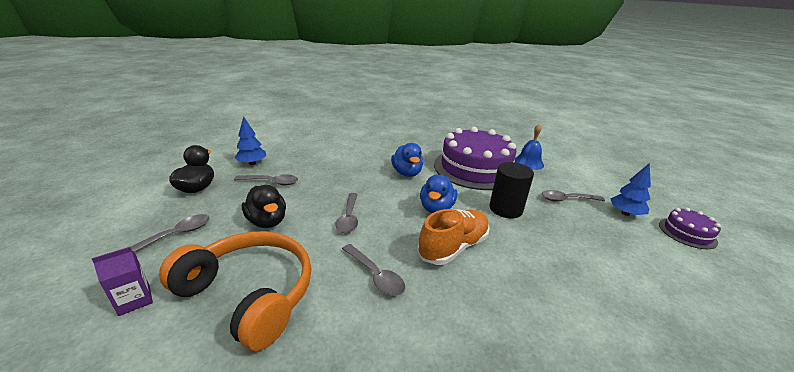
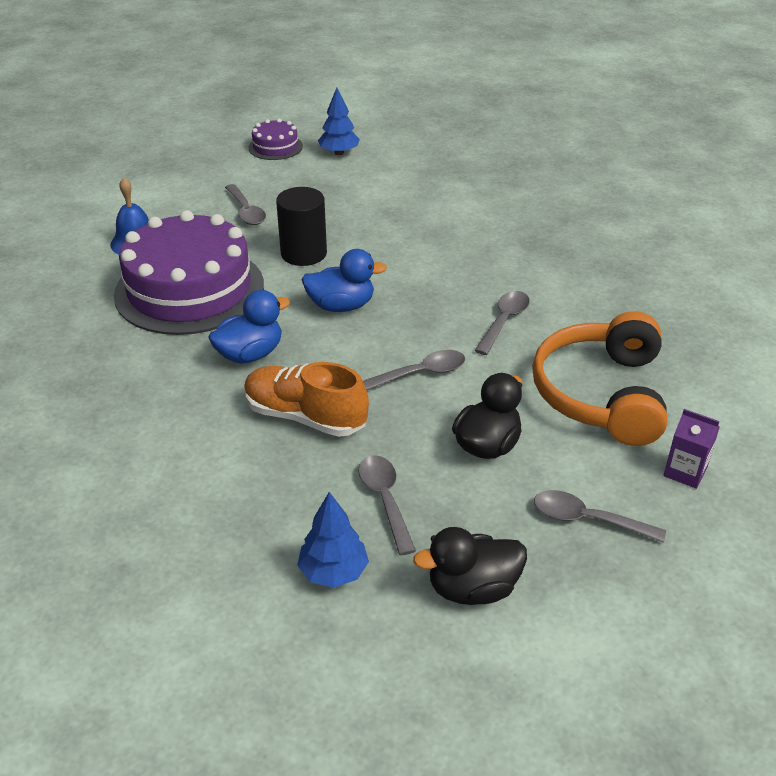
camera: 110 degrees left, 10 degrees up
orange shoe [417,209,490,265] -> orange shoe moved to [244,362,369,437]
blue tree [610,163,651,216] -> blue tree moved to [318,88,360,155]

